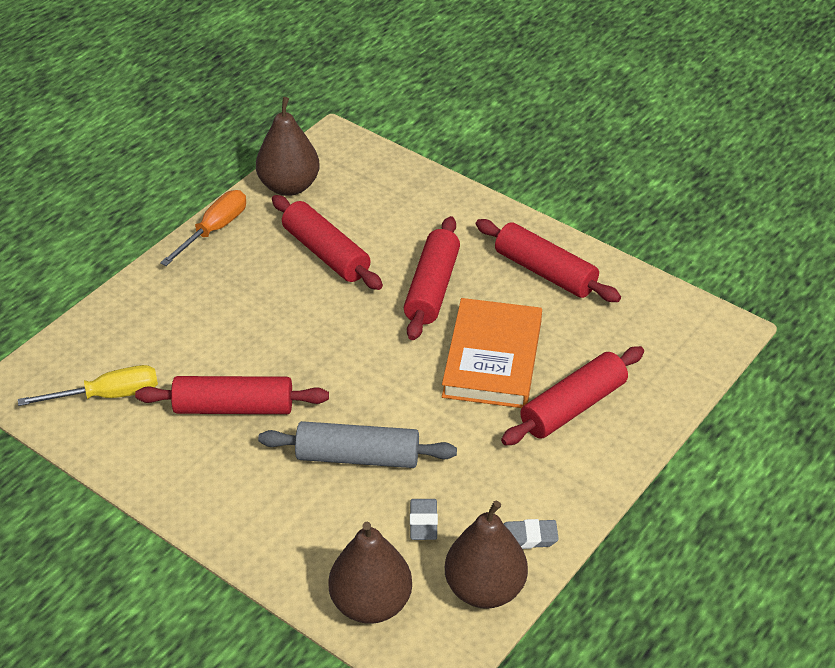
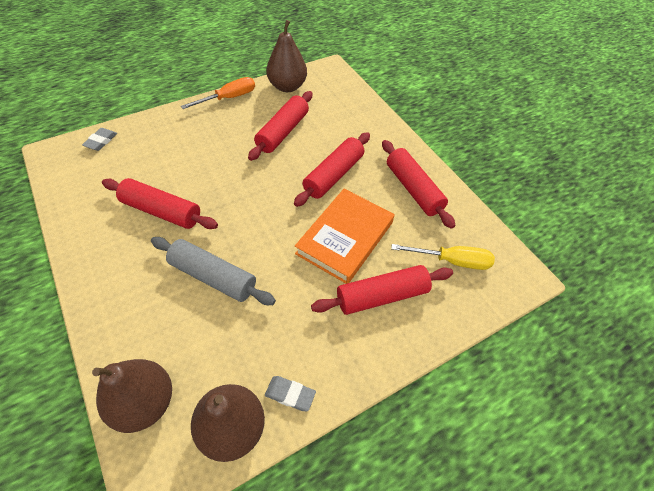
camera: 20 degrees right, 10 degrees up
yellow screwdriver [18,365,158,406] -> yellow screwdriver moved to [391,244,495,270]
red rolling pin [272,195,383,290] -> red rolling pin turned 45 degrees clockwise [248,91,313,161]
grey eraser [410,499,438,540] -> grey eraser moved to [82,128,117,151]

